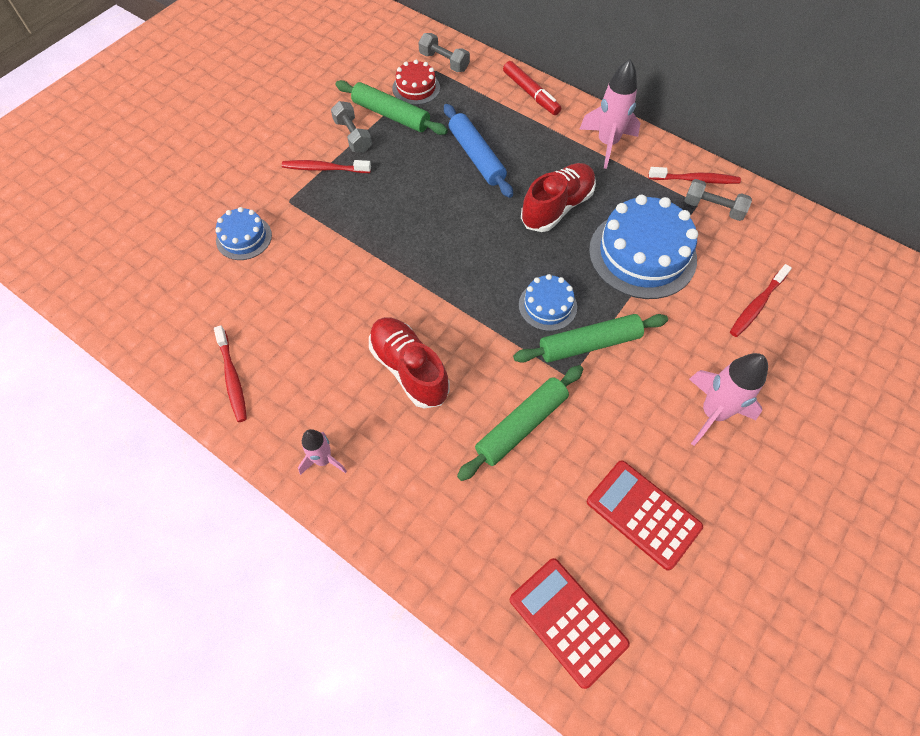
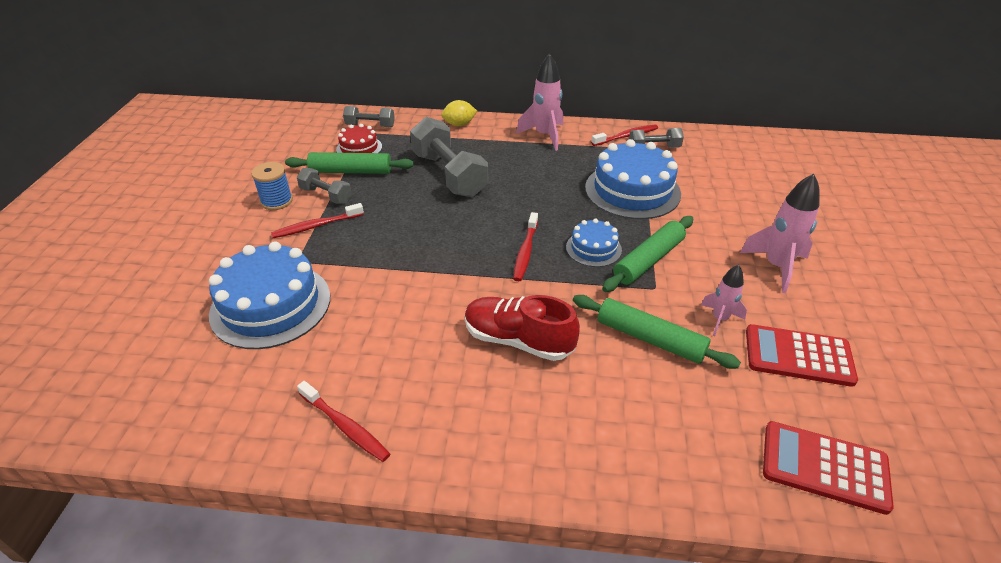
camera: 30 degrees left, 20 degrees down
blue cake [215,207,272,260] -> blue cake [209,241,330,349], size x1.91
pink rocket [298,429,347,475] -> pink rocket moved to [701,265,747,336]
blue rolling pin [444,104,513,198] -> grey dumbbell [410,117,488,197]
green rolling pin [457,365,583,481] -> green rolling pin turned 75 degrees counterclockwise [573,295,741,369]
red marker [503,61,561,115] -> yellow lemon [441,100,477,126]
red shoe [521,163,596,232] -> none
red toothbrush [730,264,792,337] -> red toothbrush moved to [513,212,538,281]
none -> blue spool [251,162,293,210]

